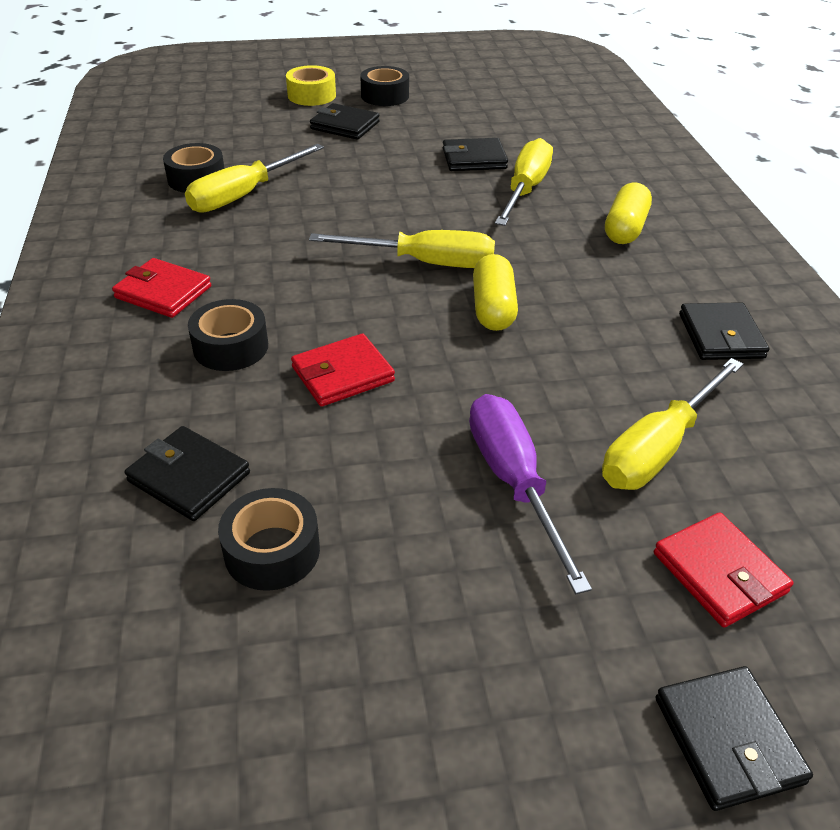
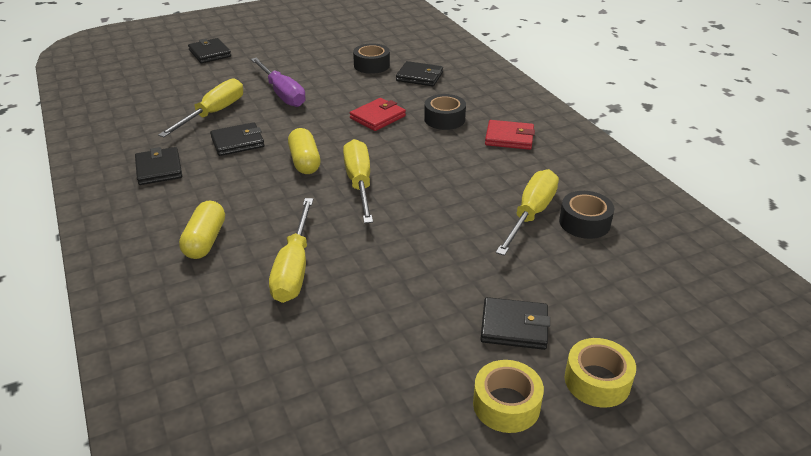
camera: 165 degrees right, 5 degrees down
yellow screwdriver [309,230,495,268] -> yellow screwdriver turned 90 degrees clockwise [343,139,373,223]
black tape [360,66,409,106] -> yellow tape [473,360,544,433]
black wallet [443,138,508,171] -> black wallet moved to [210,122,265,156]
red wallet [654,512,793,628] -> none

